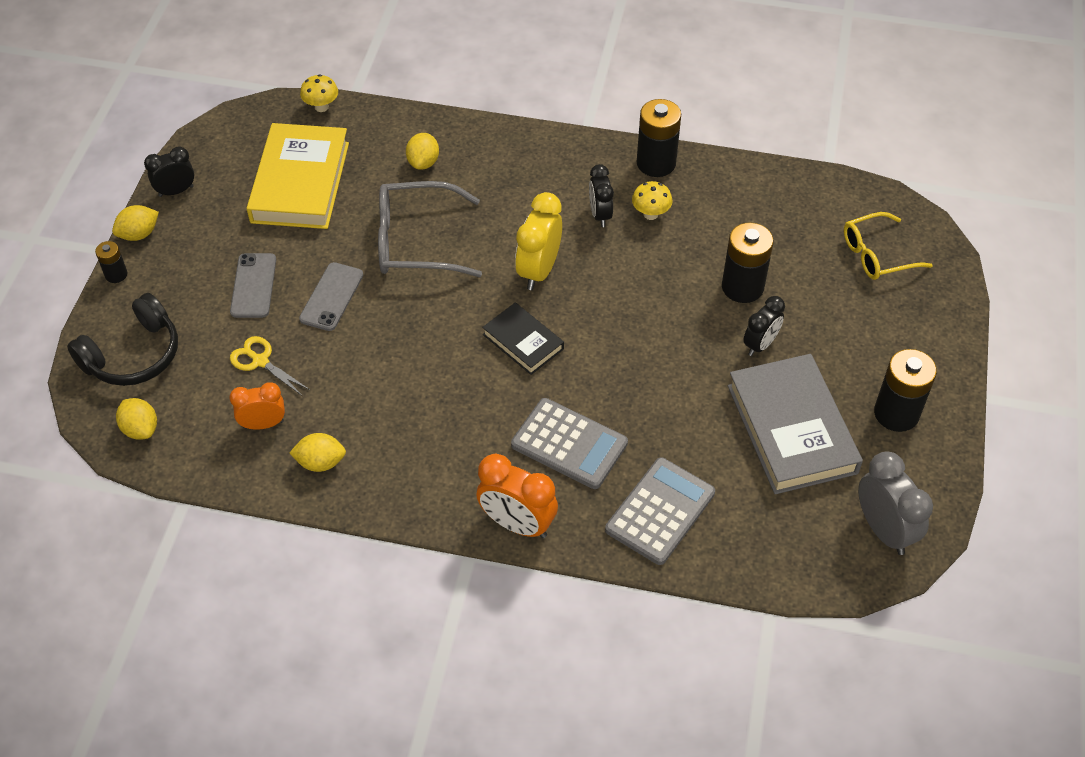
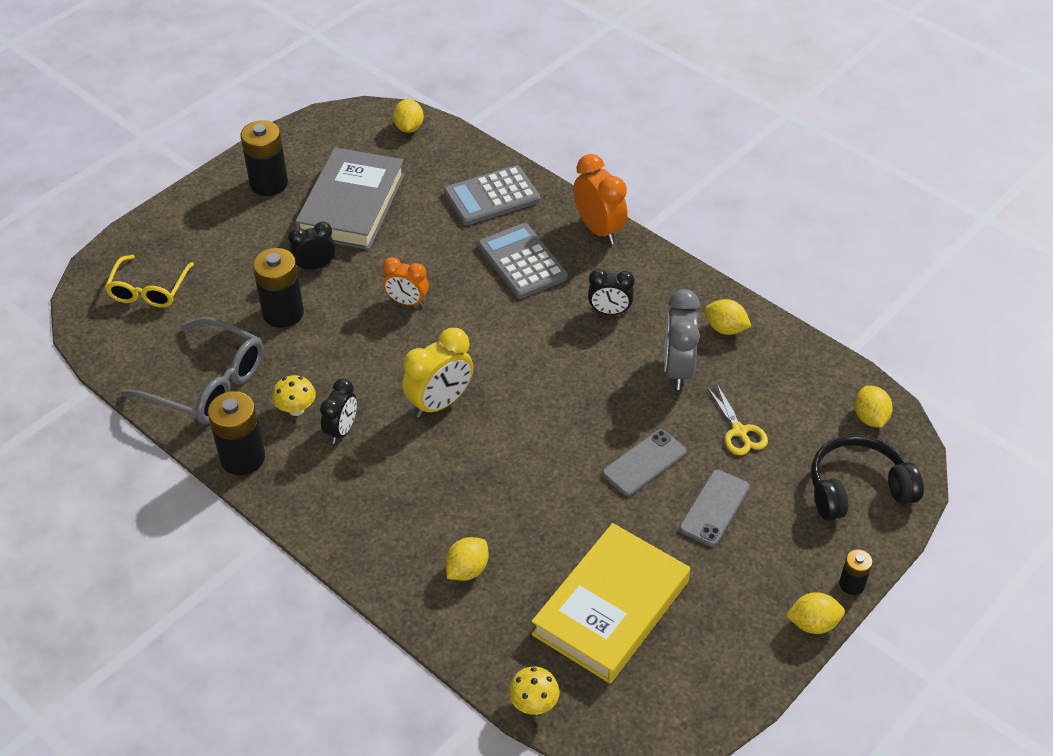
camera: 150 degrees left, 5 degrees down
black clock [144,146,194,197] -> black clock moved to [588,269,635,315]
orange clock [229,382,285,430] -> orange clock moved to [383,257,429,307]
grey glasses [378,181,482,277] -> grey glasses moved to [121,317,263,424]
black book [482,302,564,375] -> none
yellow glasses [844,212,933,280] -> yellow glasses turned 90 degrees clockwise [105,255,194,308]
grey clock [858,451,933,555] -> grey clock moved to [664,289,700,390]
none -> yellow lemon [393,99,424,133]

